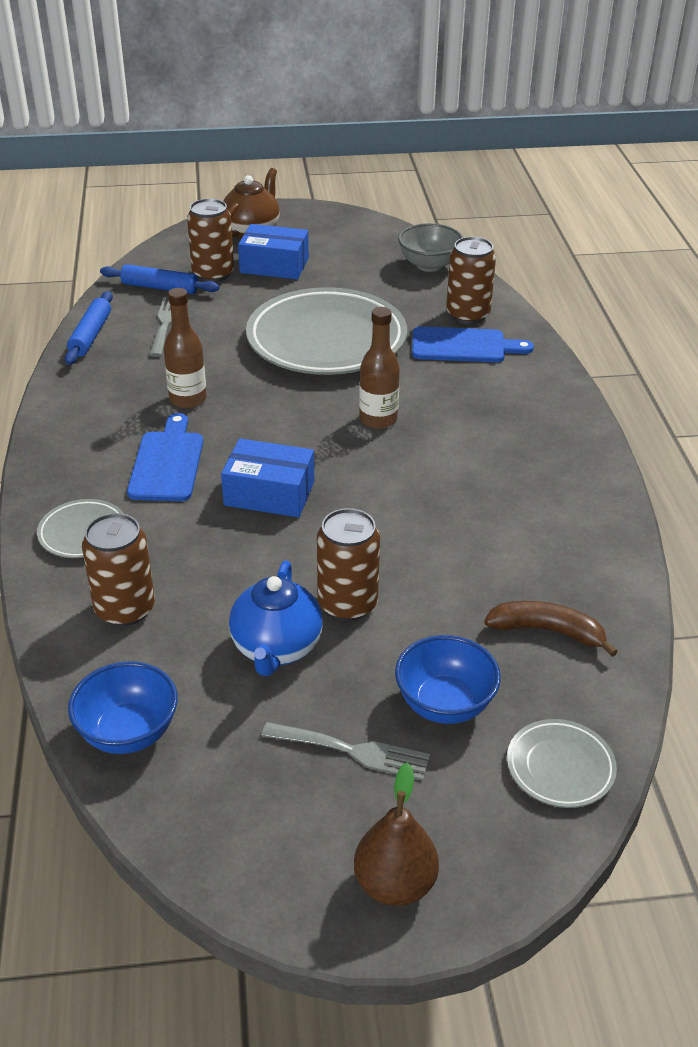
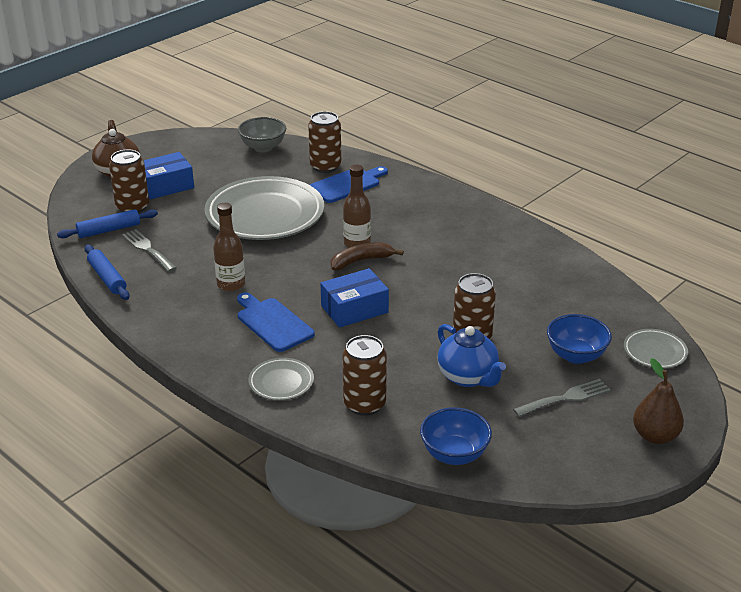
camera: 40 degrees left, 5 degrees down
brown banana [484,601,618,657] -> brown banana moved to [331,242,404,270]

